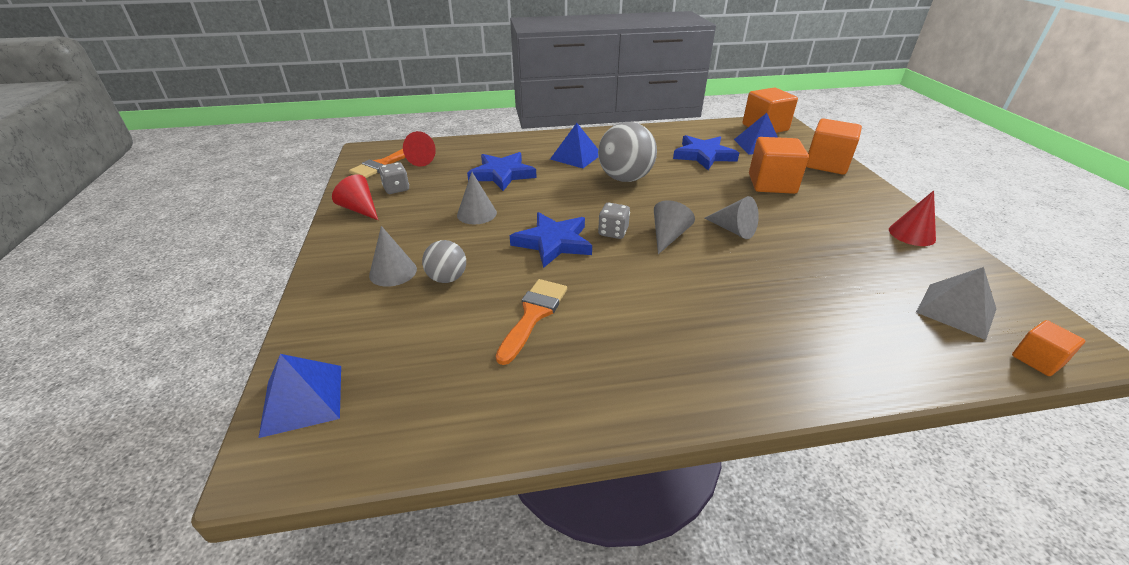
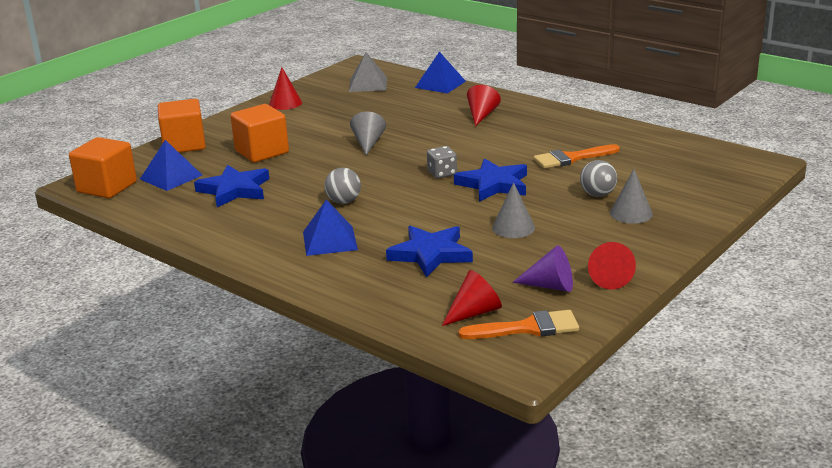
camera: 130 degrees left, 10 degrees down
blue pyramid [259,354,341,438] -> blue pyramid moved to [415,52,466,94]
grey dice [379,162,409,194] -> purple cone [512,245,573,292]
grey ball [598,122,657,182] -> grey ball [325,168,361,204], size x0.56
grey cone [654,200,695,254] -> none
orange cube [1012,320,1085,376] -> none
none -> red cone [467,85,501,126]

